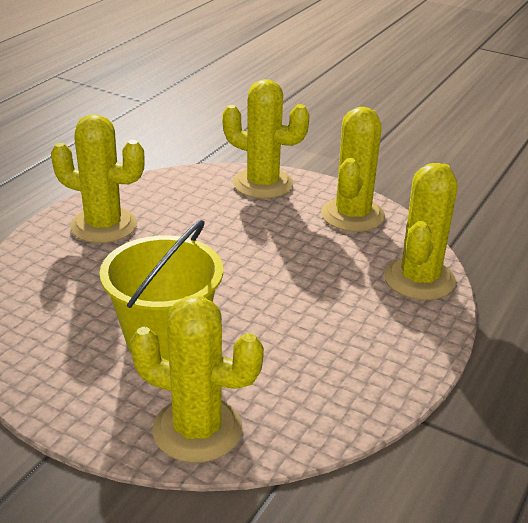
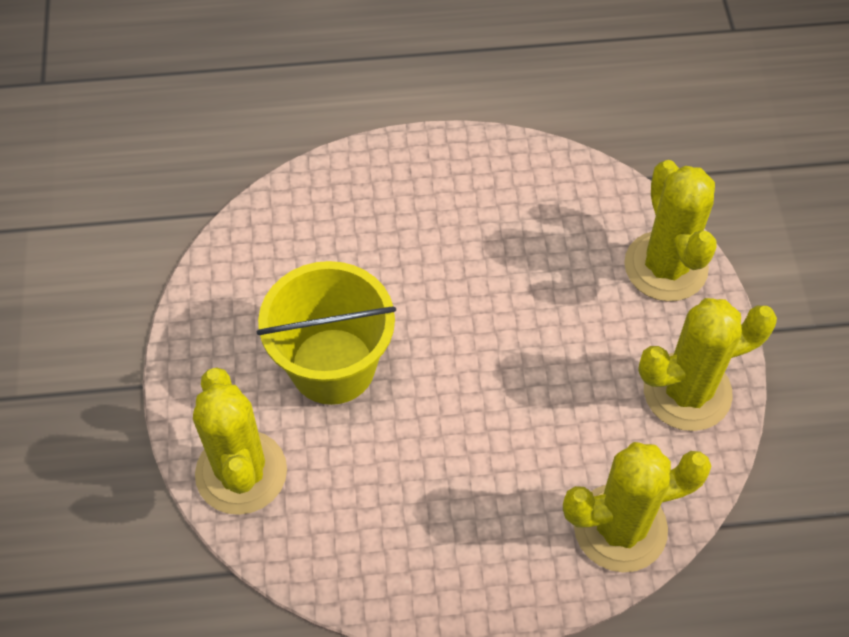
camera: 55 degrees right, 25 degrees up
yellow cactus [51,114,145,243] -> none

